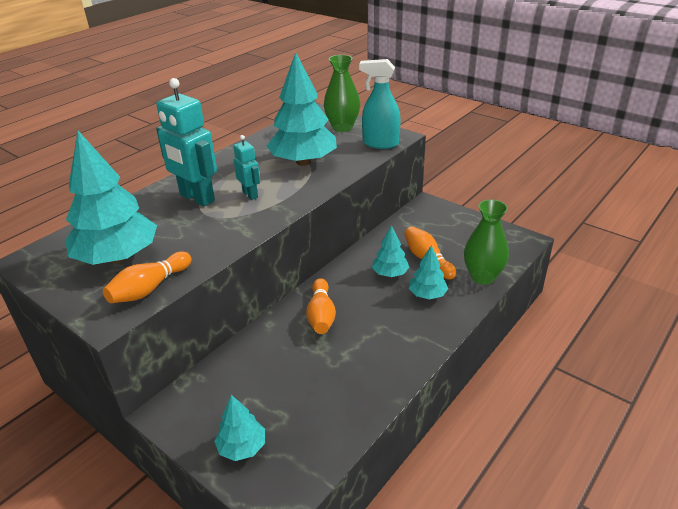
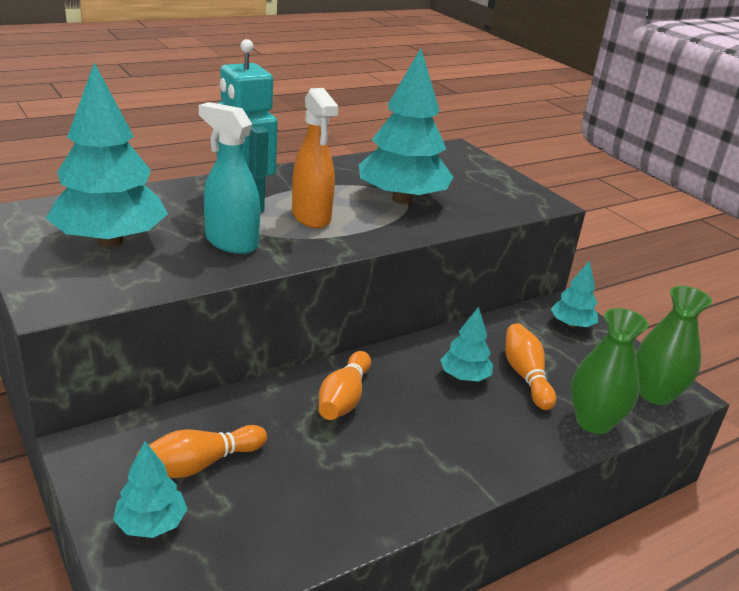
camera: 15 degrees right, 5 degrees down
orange bowling pin [103,251,192,303] -> orange bowling pin moved to [137,425,267,478]
turquoise robot [233,135,260,200] -> orange spray bottle [292,88,338,228]
green vase [324,55,360,132] -> green vase moved to [636,286,712,405]
turquoise spray bottle [359,59,401,149] -> turquoise spray bottle moved to [199,102,260,254]
turquoise tree [409,245,448,300] -> turquoise tree moved to [551,260,598,328]

